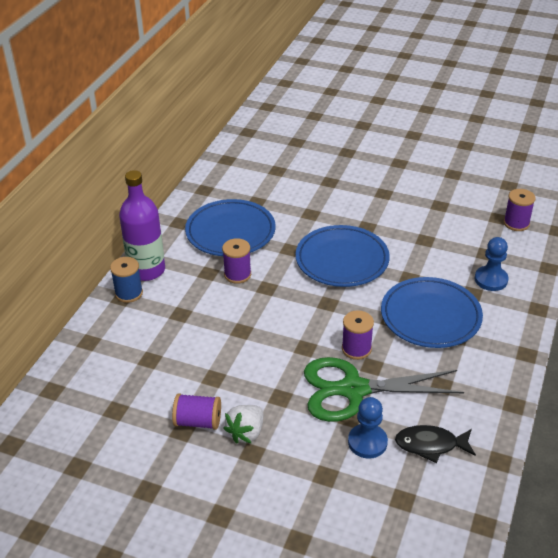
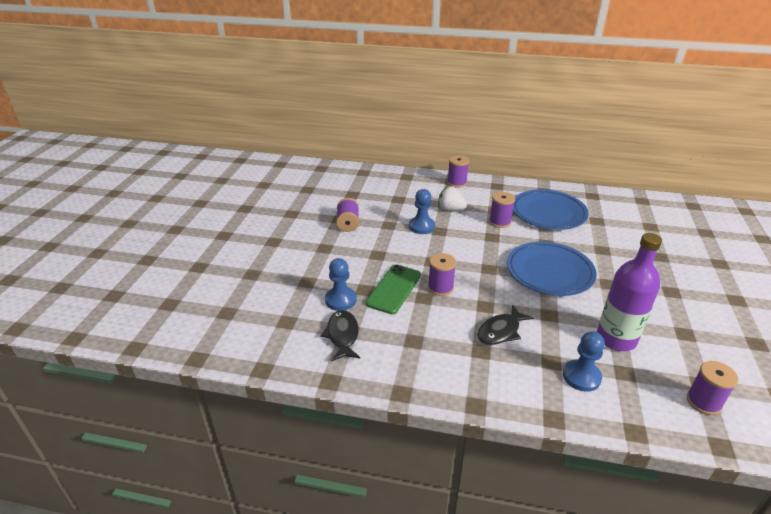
camera: 80 degrees right, 5 degrees down
blue spool [110,257,143,303] -> purple spool [447,155,469,188]
purple bottle [119,170,165,281] -> purple bottle moved to [597,233,662,351]
white strawberry [223,405,263,444] -> white strawberry moved to [438,186,467,211]
green scissors [304,357,464,422] -> green phone [366,265,421,314]
blue plate [381,277,483,348] -> black fish [477,304,534,345]
none -> blue pawn [409,189,435,234]

